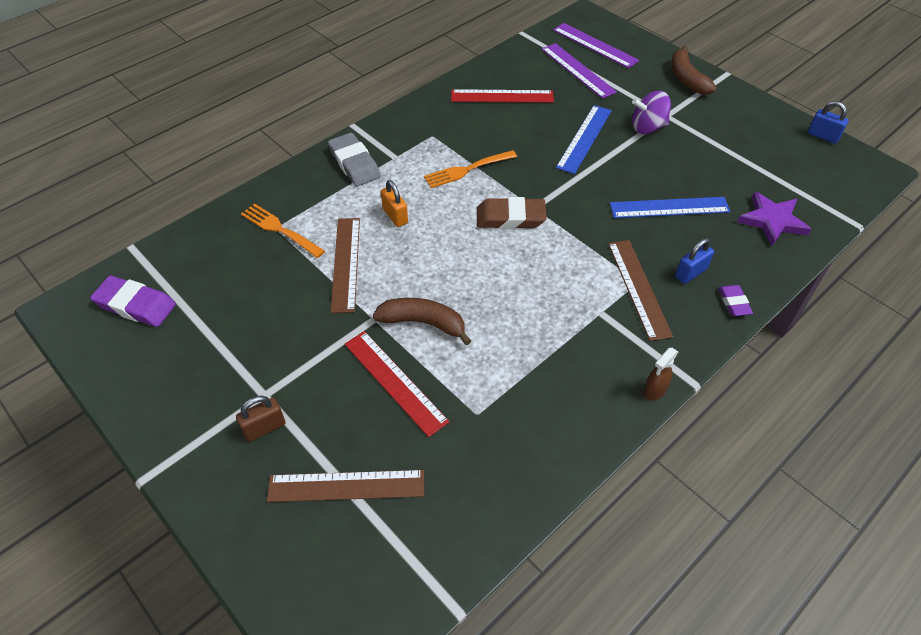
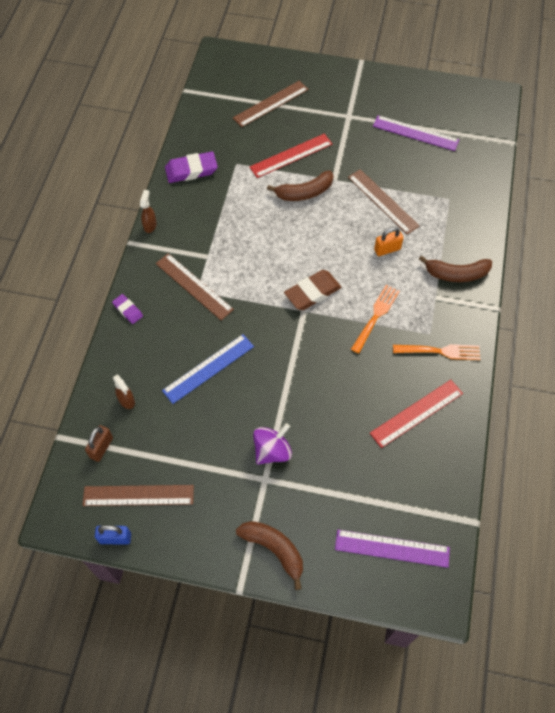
camera: 145 degrees right, 10 degrees up
purple eraser [90,276,176,327] -> purple eraser moved to [165,152,218,183]
brown padlock [236,396,285,442] -> brown padlock moved to [85,425,113,462]
orange fork [241,203,325,258] -> orange fork moved to [393,344,481,360]
grey eraser [328,133,381,186] -> brown banana [419,255,492,282]
red ruler [345,331,450,437] -> red ruler turned 45 degrees counterclockwise [250,134,332,178]
orange padlock [381,180,408,227] -> orange padlock turned 45 degrees counterclockwise [374,227,403,256]
purple ruler [542,43,617,99] -> purple ruler moved to [373,115,459,151]
blue ruler [556,105,612,174] -> none
blue padlock [675,238,714,284] -> none
purple star [737,191,811,246] -> brown spray bottle [113,374,135,409]
none -> brown ruler [83,485,194,506]

